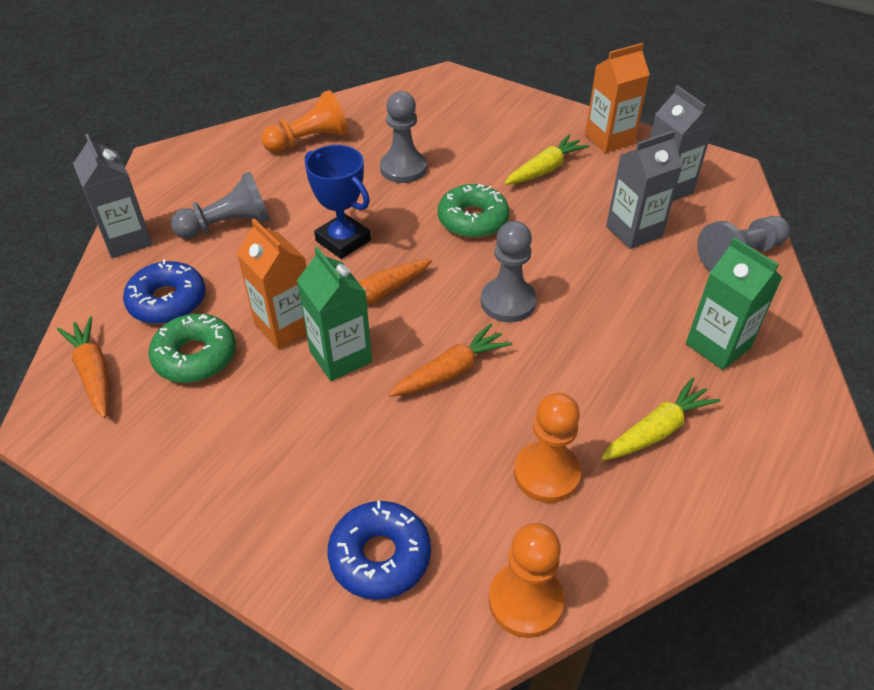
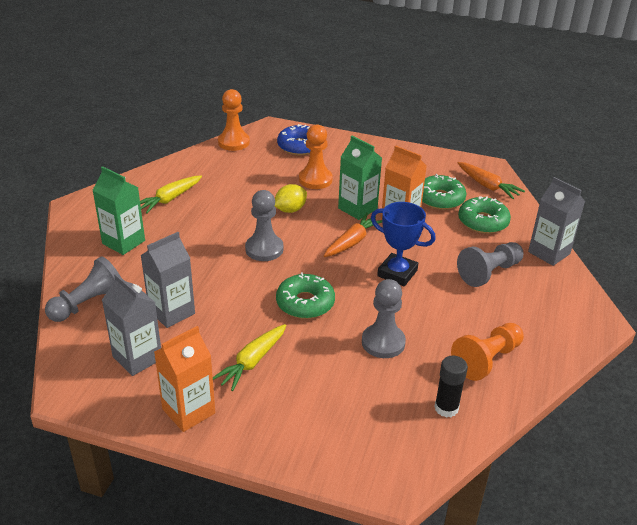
camera: 165 degrees right, 10 degrees down
blue donut [123,259,206,324] -> green donut [458,196,511,234]
orange carrot [389,323,512,397] -> yellow lemon [275,184,307,213]
orange pawn [514,393,581,503] -> orange pawn moved to [299,124,333,189]
none -> black glue stick [434,356,468,418]

